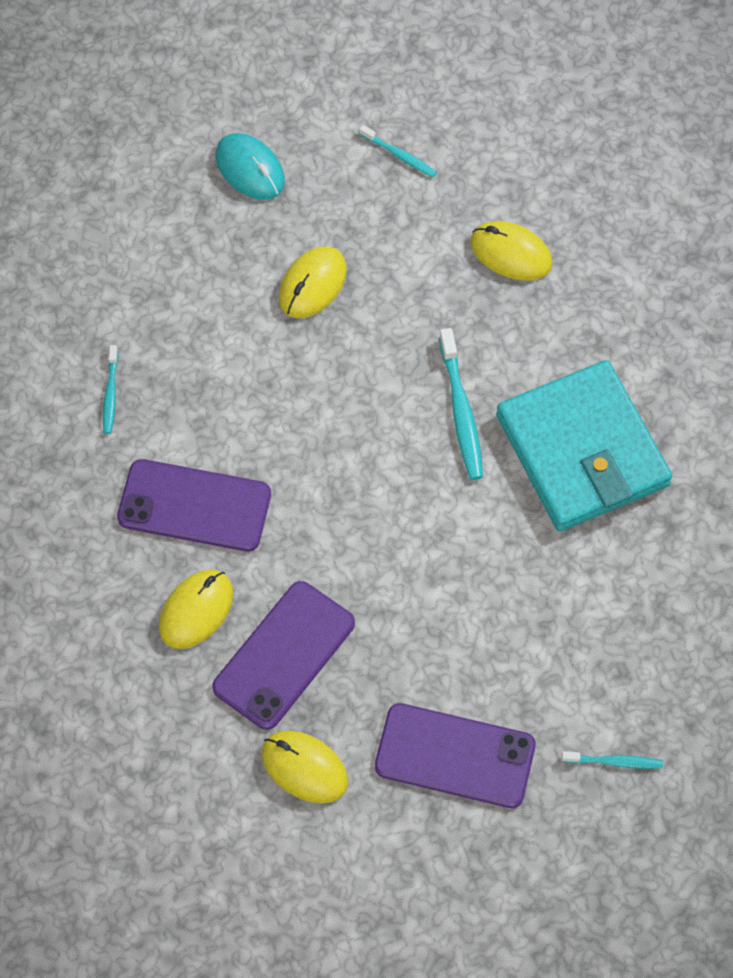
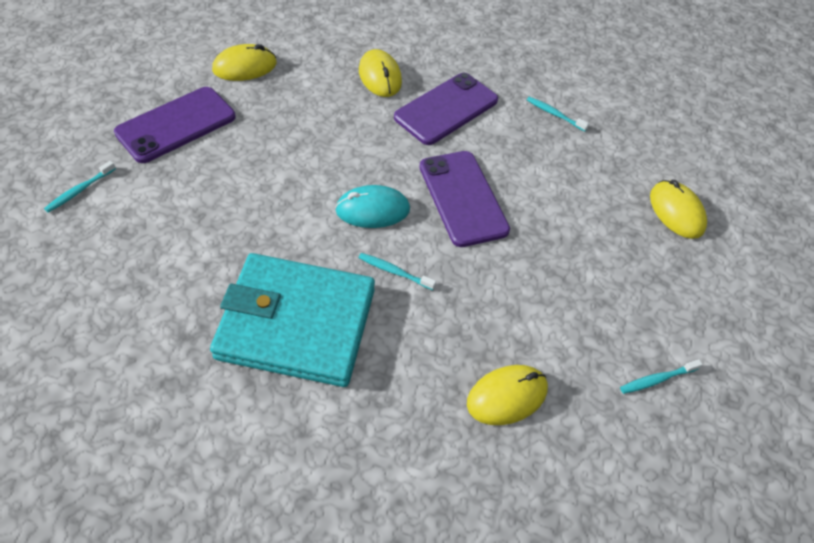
camera: 120 degrees right, 10 degrees down
purple phone [212,581,355,730] -> purple phone moved to [419,151,510,247]
turquoise mouse [216,133,285,200] -> turquoise mouse moved to [335,185,410,228]
yellow mouse [279,246,347,318] -> yellow mouse moved to [650,180,707,239]
turquoise toothbrush [439,328,483,480] -> turquoise toothbrush [359,253,436,290], size x0.58

